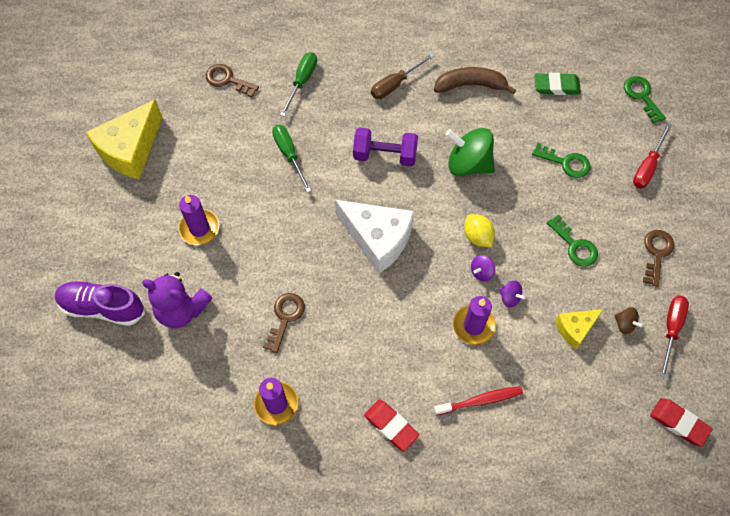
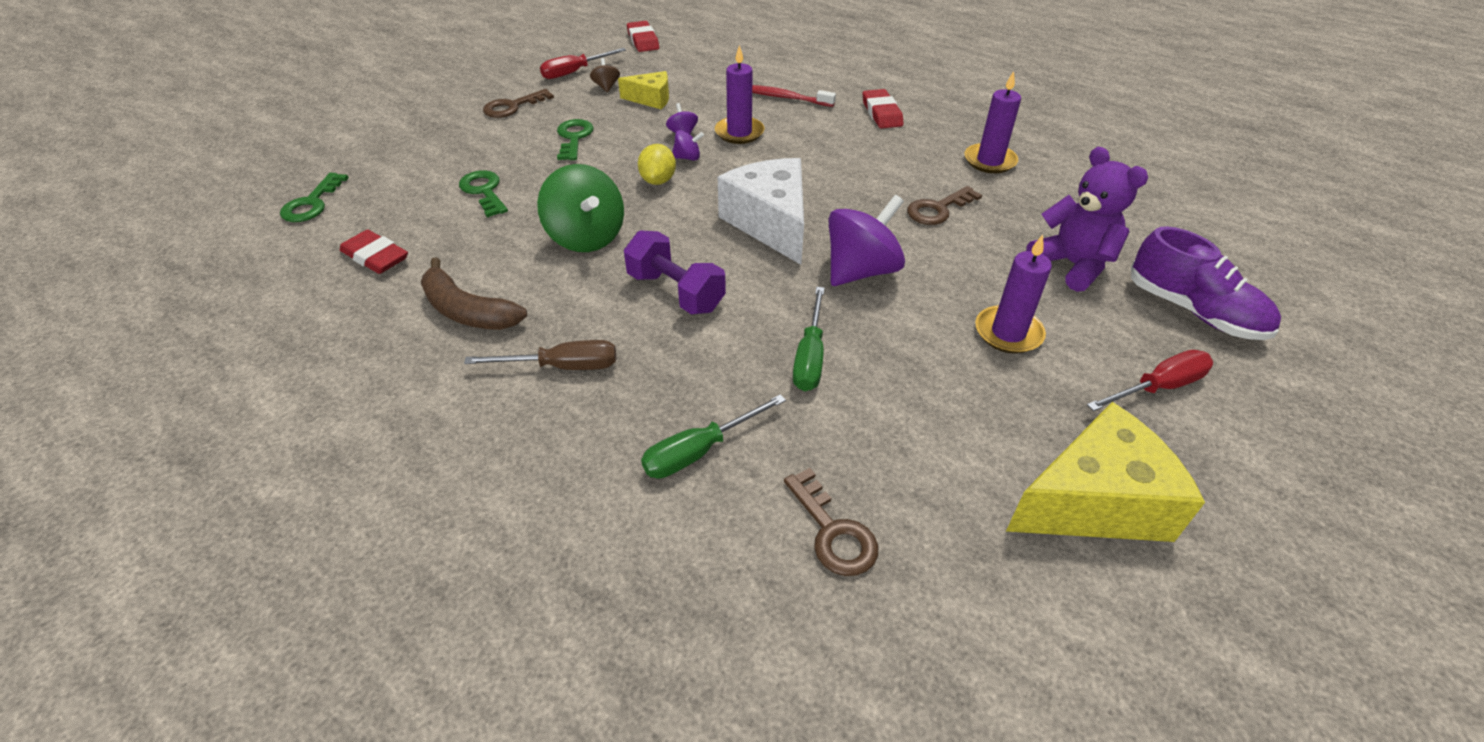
camera: 145 degrees left, 20 degrees down
green eraser [534,73,581,95] -> red eraser [340,230,408,274]
red screwdriver [633,123,672,189] -> red screwdriver moved to [1087,350,1213,411]
none -> purple spinning top [828,195,905,286]

